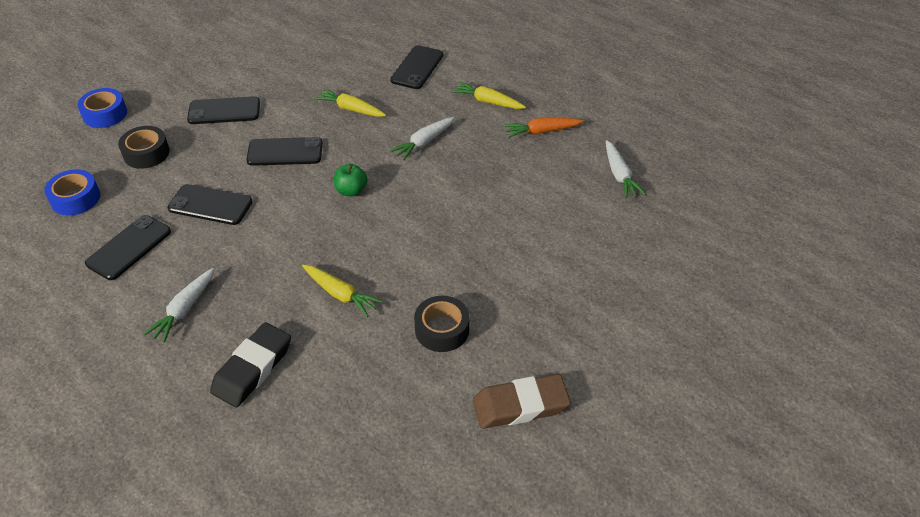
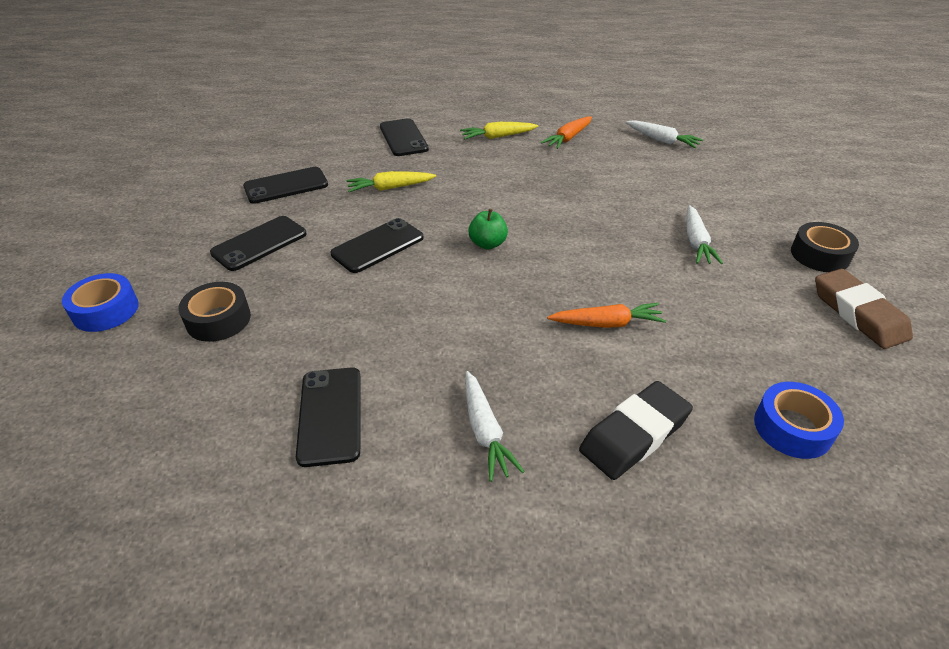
camera: 40 degrees left, 5 degrees down
blue tape [44,169,100,216] -> blue tape moved to [754,382,844,459]
black phone [168,184,253,225] -> black phone moved to [243,167,328,204]
black eraser [210,323,291,408] -> black eraser turned 60 degrees clockwise [579,381,693,480]
yellow carrot [302,265,383,317] -> orange carrot [547,303,666,328]
white carrot [390,117,455,161] -> white carrot moved to [686,205,723,264]
black tape [414,296,469,352] -> black tape moved to [791,222,859,272]
brown eraser [473,374,571,429] -> brown eraser turned 60 degrees counterclockwise [815,269,913,349]

